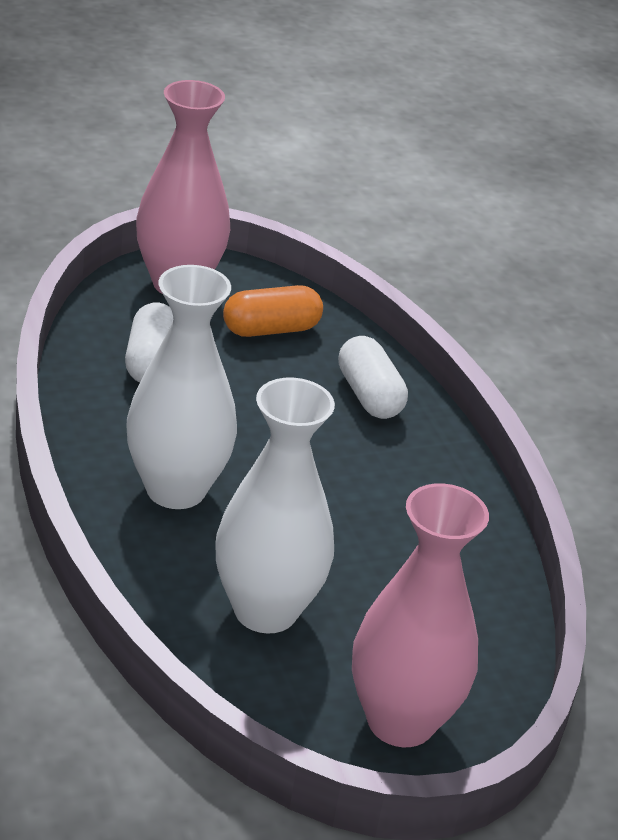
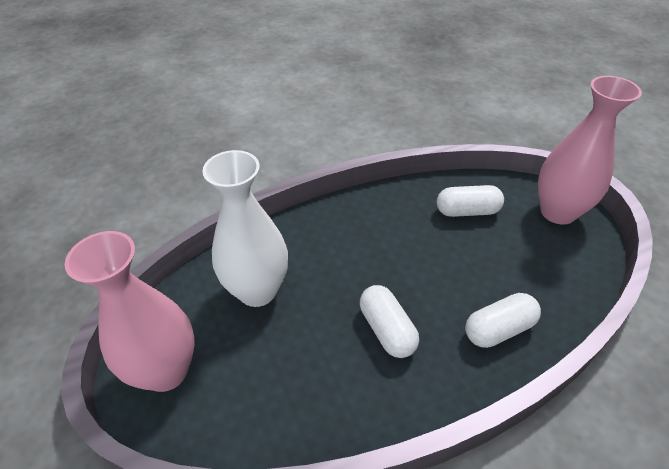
camera: 90 degrees right, 10 degrees up
white vase [126,265,237,509] -> none
orange capsule [223,285,323,337] -> none
none -> white capsule [360,285,419,358]

